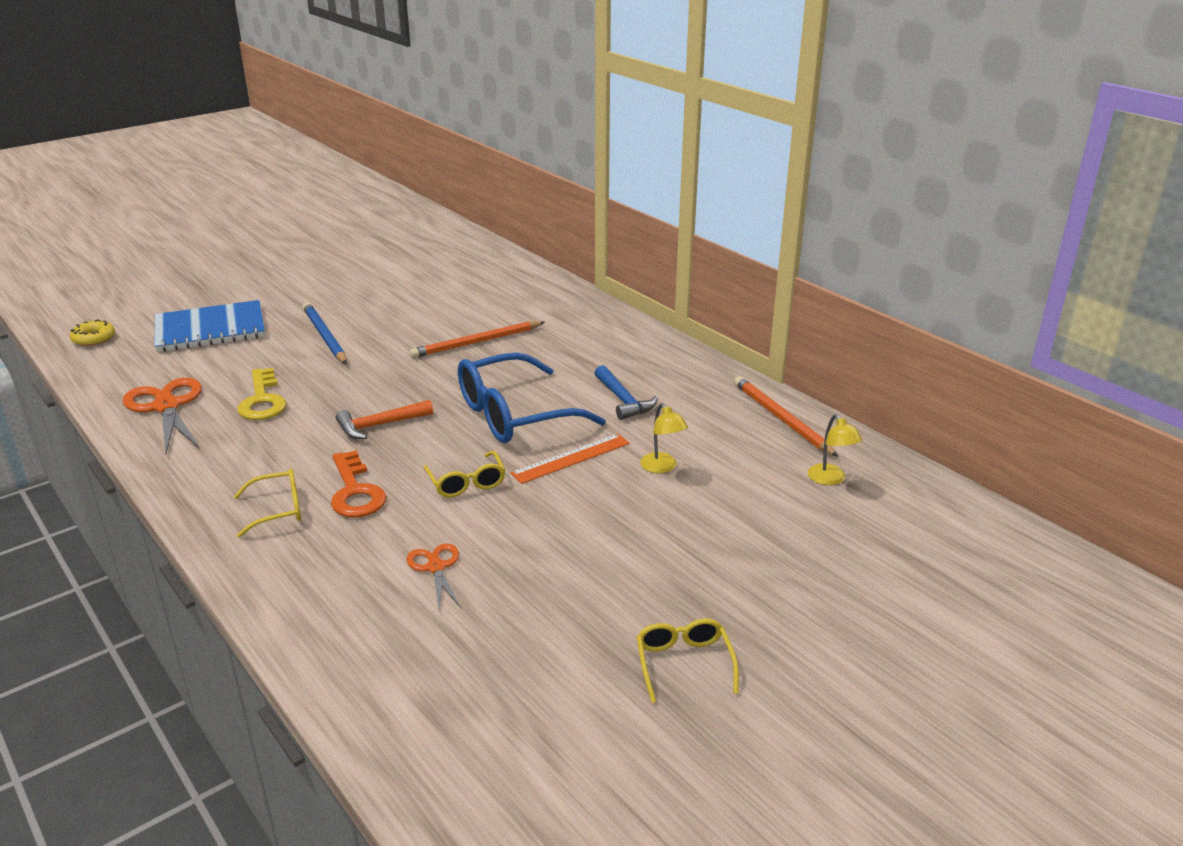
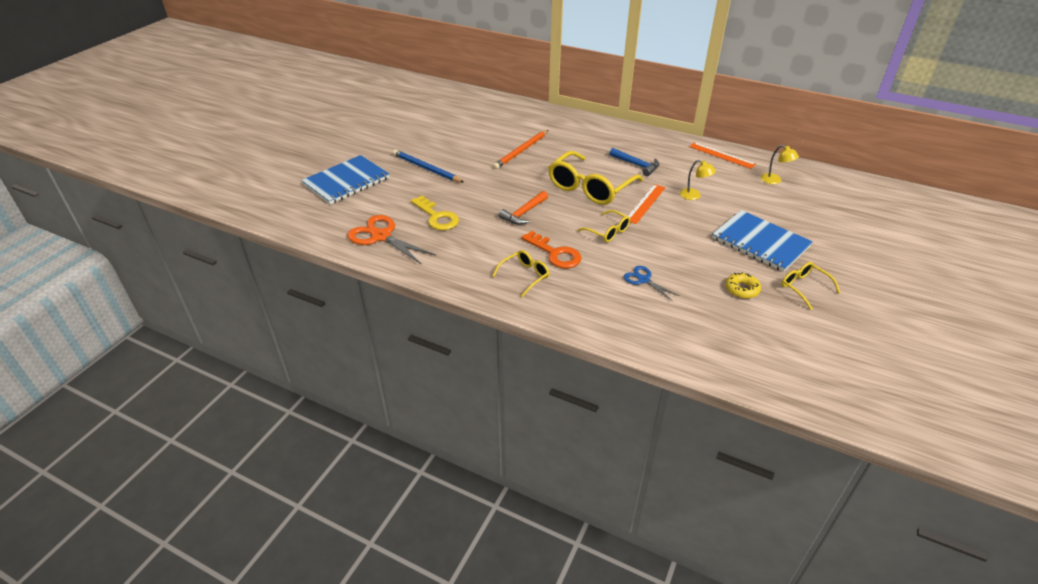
camera: 25 degrees left, 10 degrees up
yellow donut [70,319,115,346] -> yellow donut moved to [725,272,761,299]
orange scissors [406,544,461,609] -> blue scissors [624,266,680,301]
blue glasses [458,353,606,443] -> yellow glasses [548,151,643,205]
orange pencil [734,376,839,457] -> orange ruler [689,142,756,169]
none -> blue notebook [712,210,813,272]

